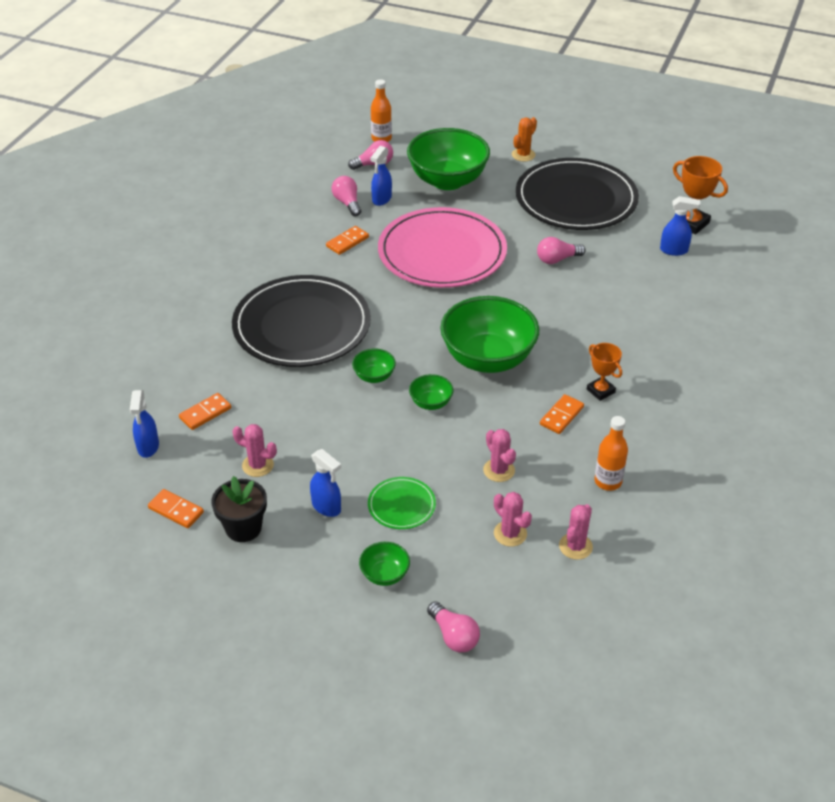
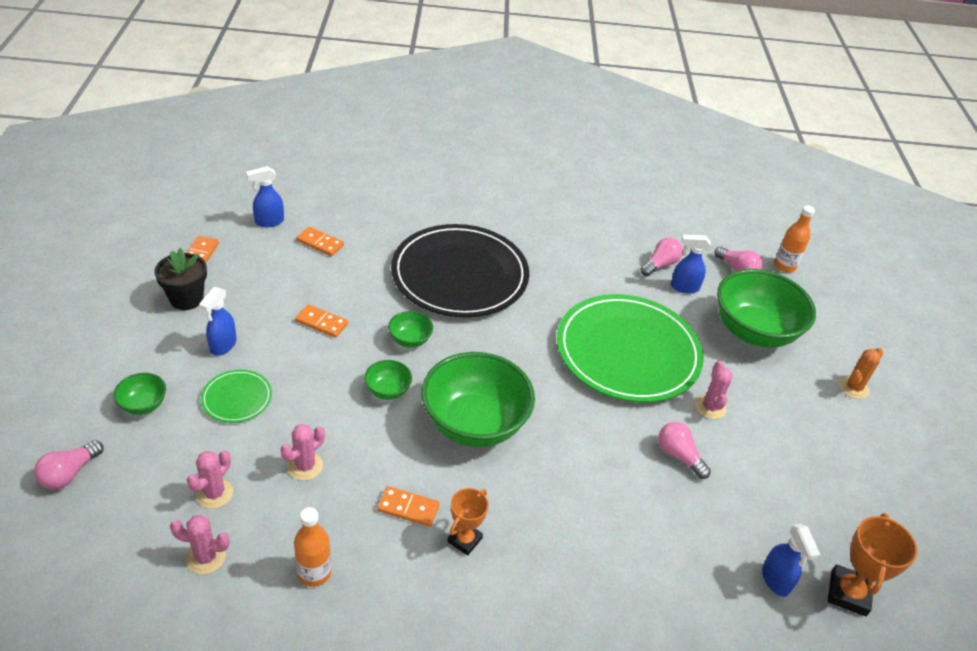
camera: 65 degrees right, 0 degrees up
pink cactus [232,424,277,477] -> pink cactus moved to [695,361,733,419]
orange domino [326,226,369,255] -> orange domino moved to [295,304,348,338]
pink plate [378,207,507,288] -> green plate [557,294,704,403]
orange cactus [512,117,537,161] -> orange cactus turned 60 degrees counterclockwise [839,348,883,399]
black plate [516,158,639,230] -> none

